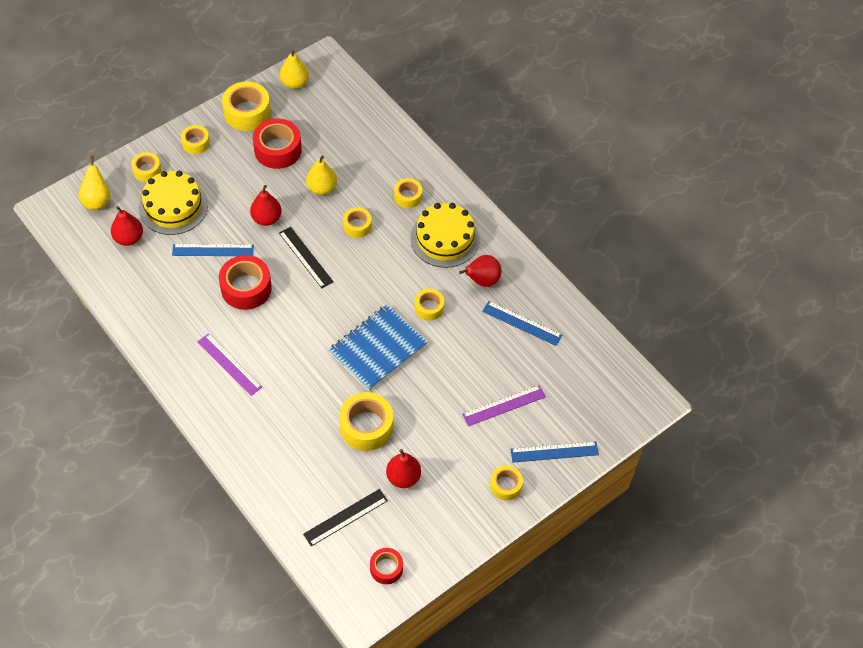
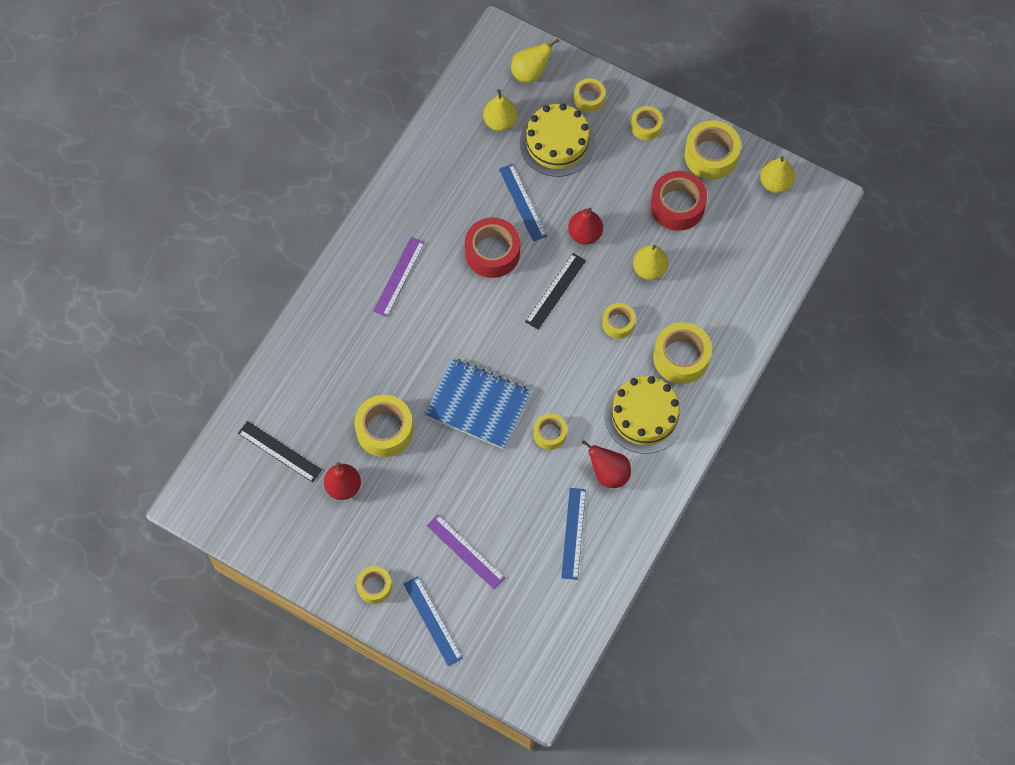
camera: 70 degrees right, 10 degrees up
red pear [111,206,143,246] -> yellow pear [483,89,517,131]
red tape [370,548,403,584] -> none
yellow tape [394,178,422,208] -> yellow tape [653,322,712,384], size x1.72

